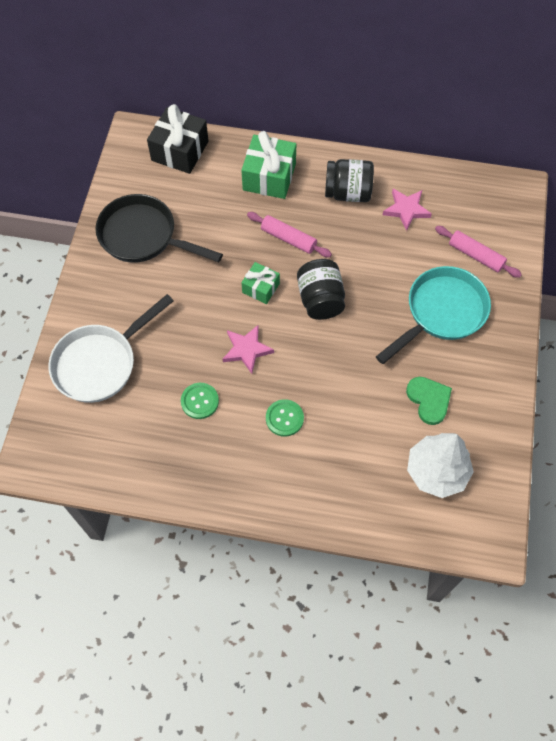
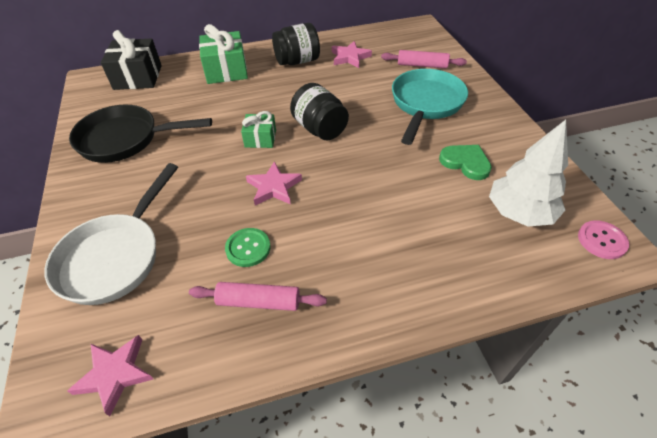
camera: 25 degrees left, 15 degrees down
pink rolling pin [247,212,332,257] -> pink rolling pin moved to [189,282,327,311]
green button [266,399,304,437] -> none
none -> pink star [67,335,153,416]
none -> pink button [578,220,629,259]

